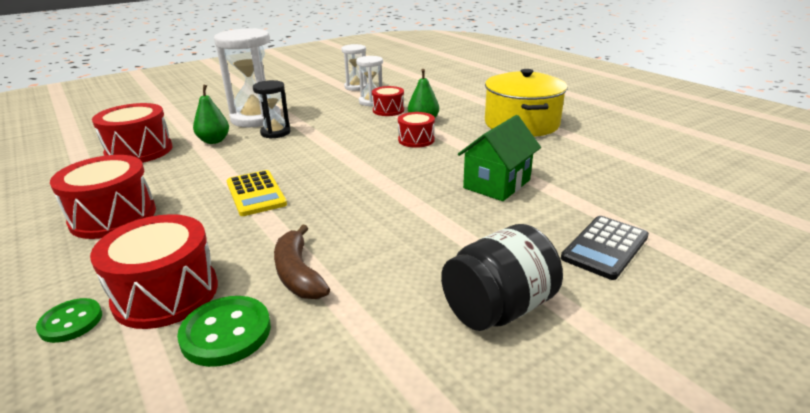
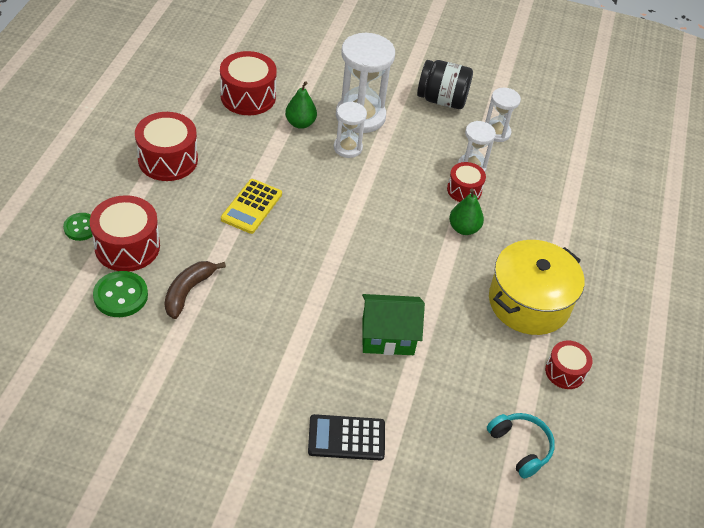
camera: 45 degrees right, 20 degrees up
black hourglass [253,80,291,139] -> white hourglass [334,102,367,158]
red drum [398,112,435,148] -> red drum moved to [545,341,592,389]
black jar [441,224,563,331] -> black jar moved to [417,60,473,109]
none -> turquoise headphones [487,413,555,479]

